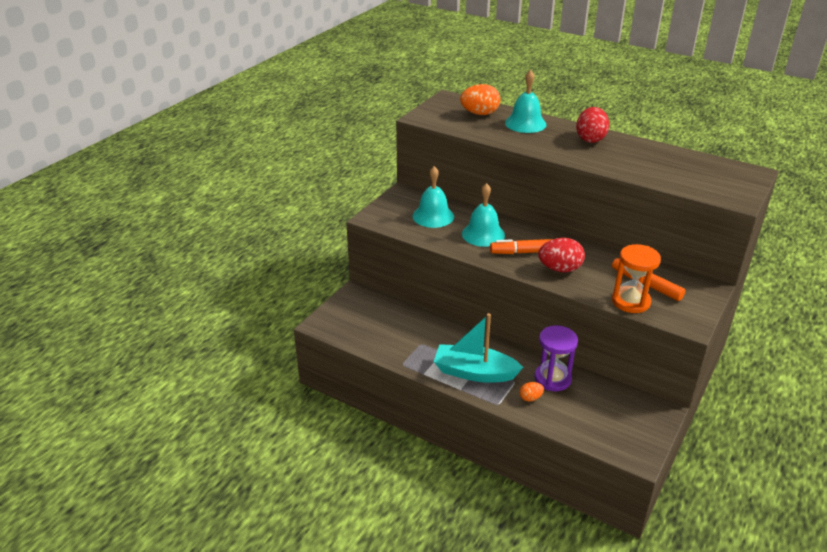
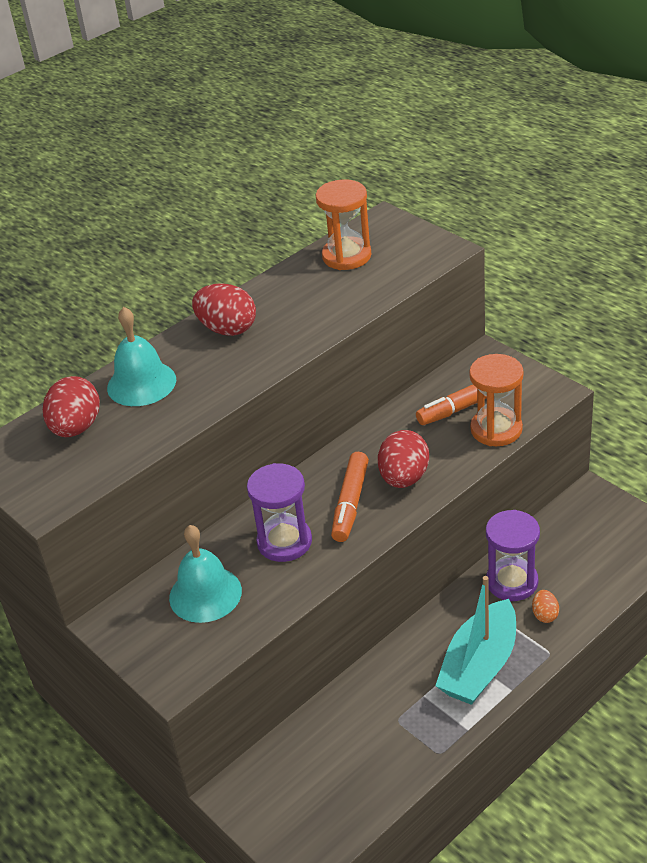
camera: 70 degrees left, 5 degrees up
orange egg [460,84,501,115] -> red egg [43,376,100,437]
turquoise bell [462,183,505,247] -> purple hourglass [247,463,312,562]
none -> orange hourglass [316,180,371,270]

